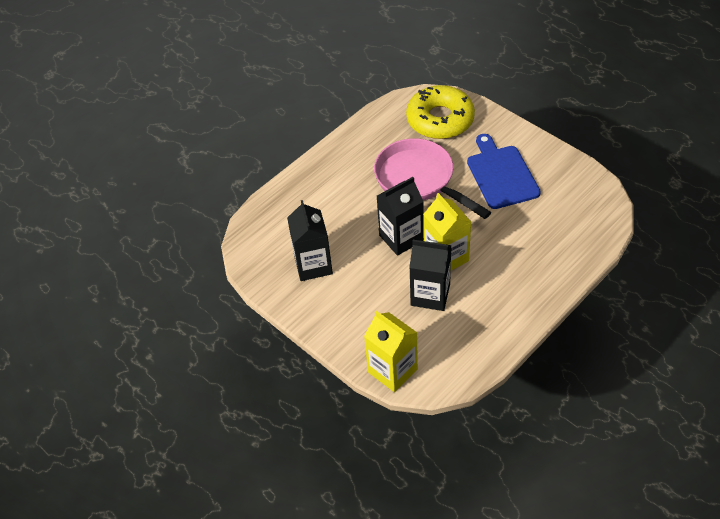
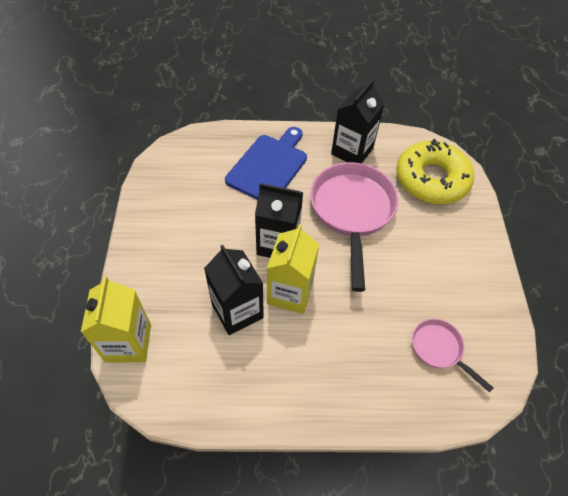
camera: 40 degrees right, 5 degrees up
black carton [287,200,333,281] -> black carton moved to [331,79,385,163]
blue cutting board [467,134,541,209] -> blue cutting board moved to [225,127,307,200]
none -> pink pan [412,319,493,393]

